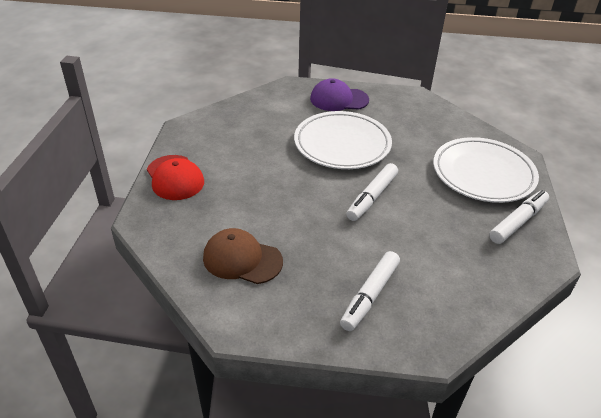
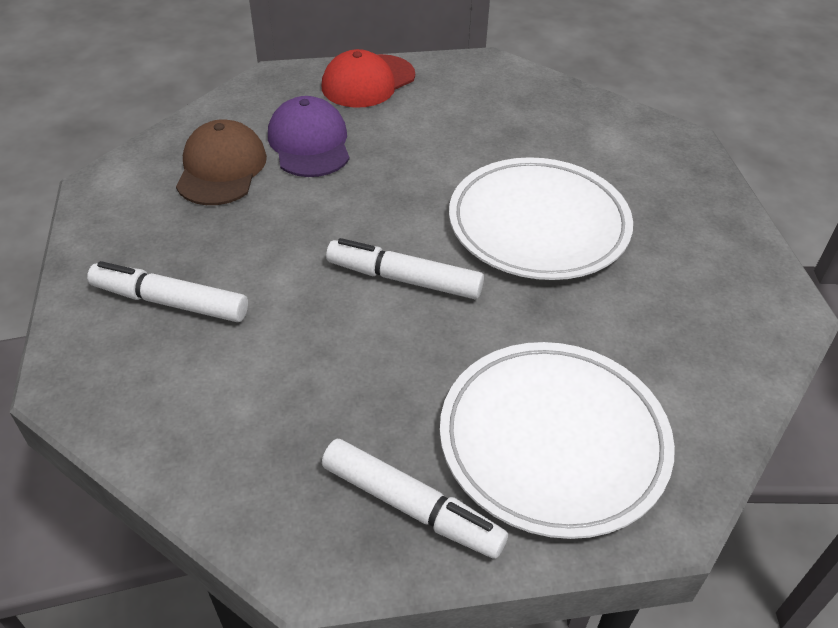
camera: 75 degrees right, 5 degrees up
purple cap [310,78,369,111] -> purple cap moved to [268,96,349,177]

